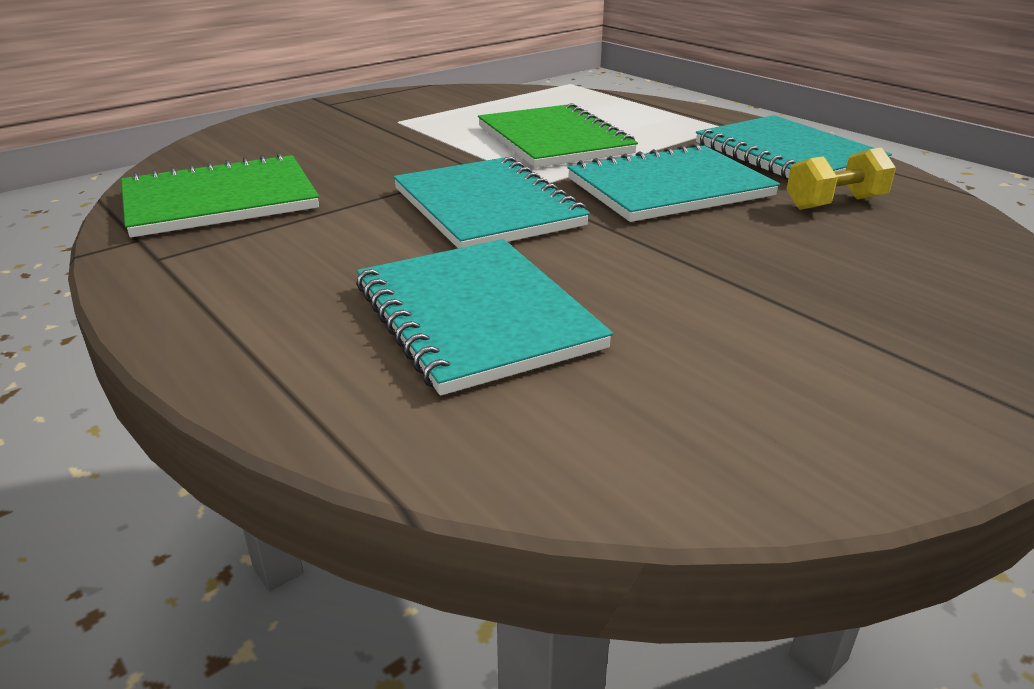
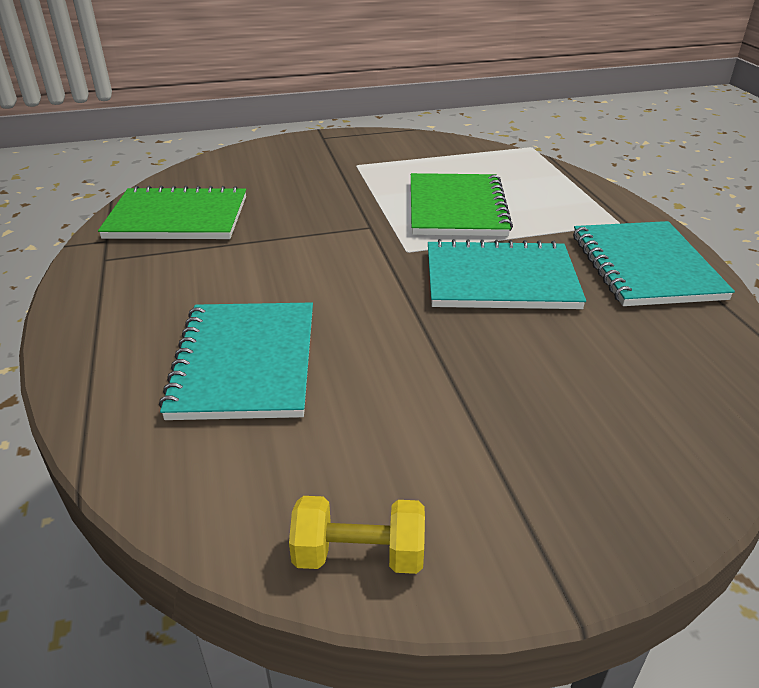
camera: 25 degrees right, 5 degrees up
turquoise notebook [393,157,590,248] -> none
yellow dumbbell [786,147,896,210] -> yellow dumbbell moved to [289,496,425,574]

